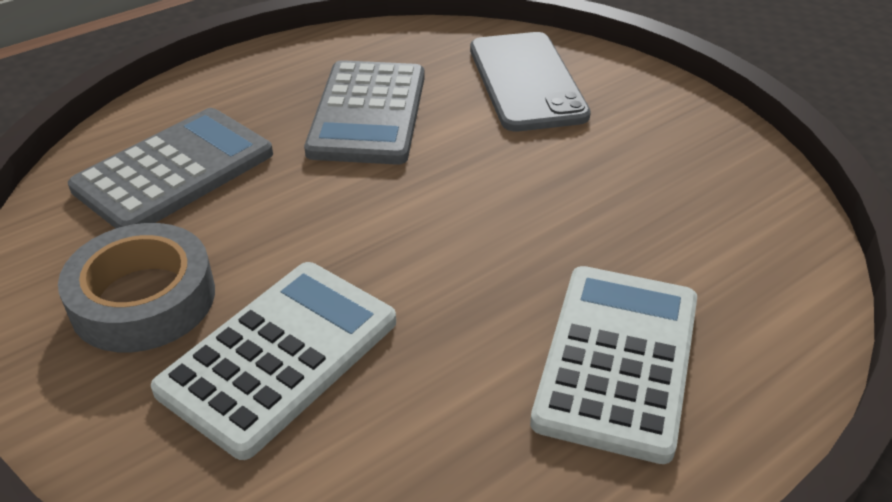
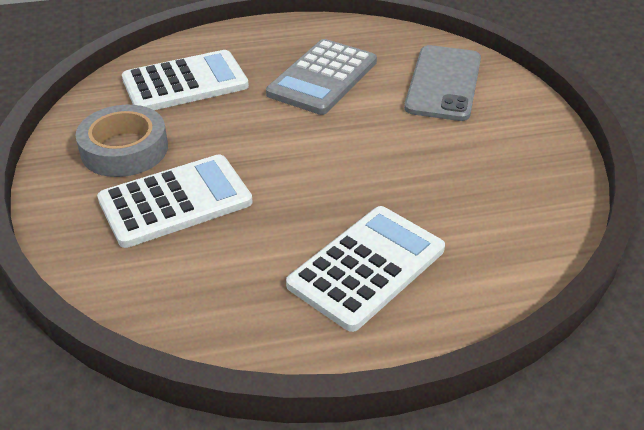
camera: 25 degrees right, 0 degrees up
grey calculator [68,108,273,228] -> white calculator [122,50,249,110]

